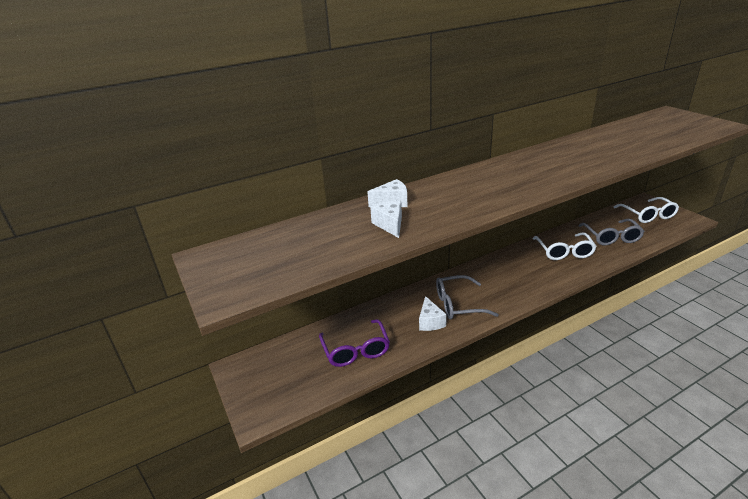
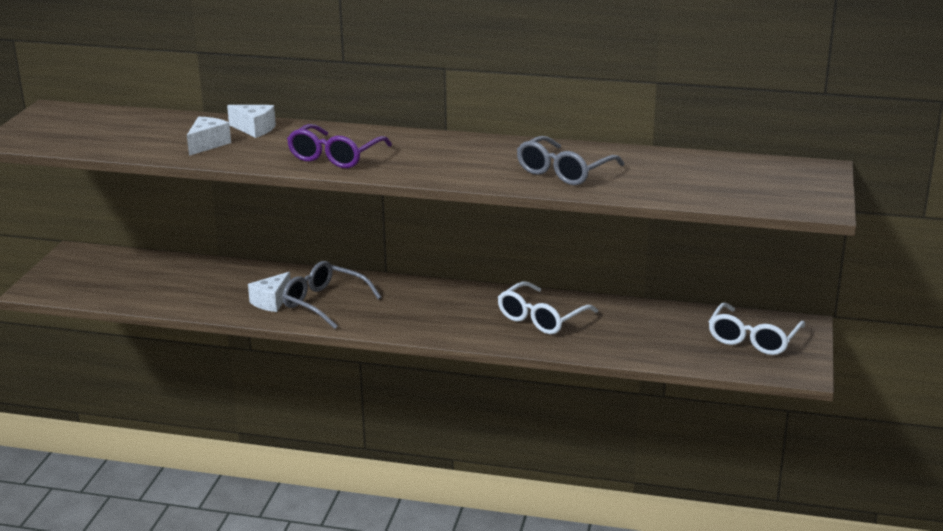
camera: 40 degrees right, 5 degrees down
purple glasses [319,319,390,367] -> purple glasses moved to [287,124,392,168]
grey glasses [578,219,644,245] -> grey glasses moved to [517,136,624,185]

